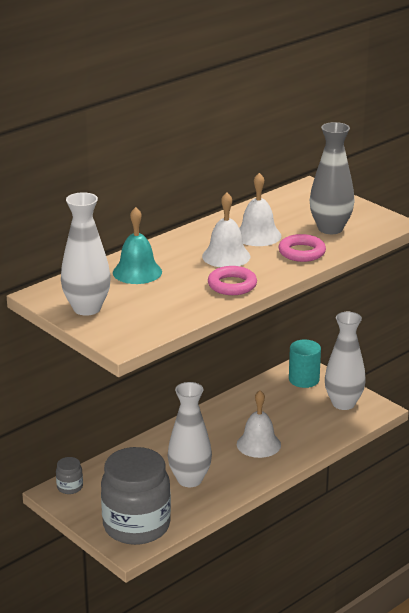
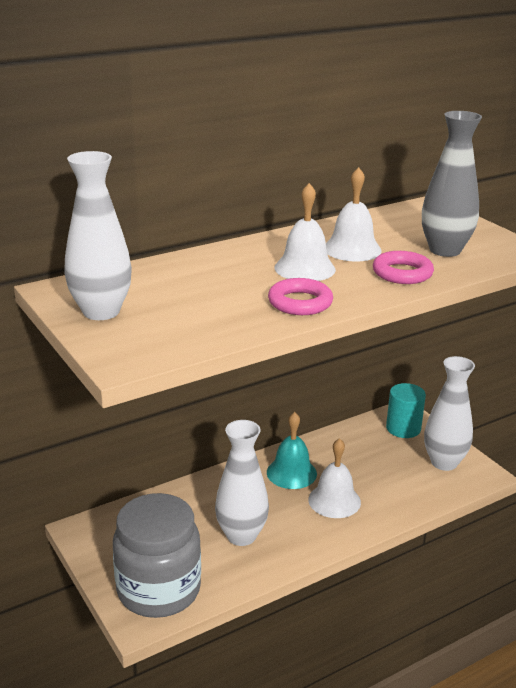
camera: 10 degrees right, 0 degrees up
grey jar [56,457,83,494] -> none
turquoise bell [113,207,162,284] -> turquoise bell moved to [267,412,317,489]

